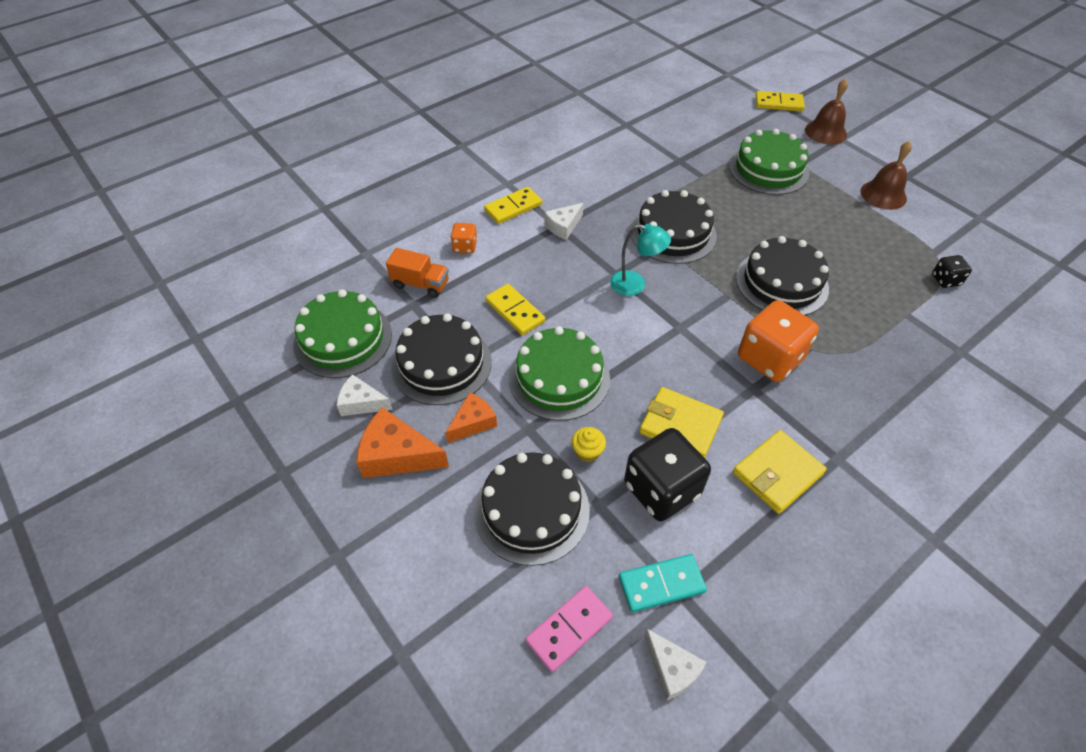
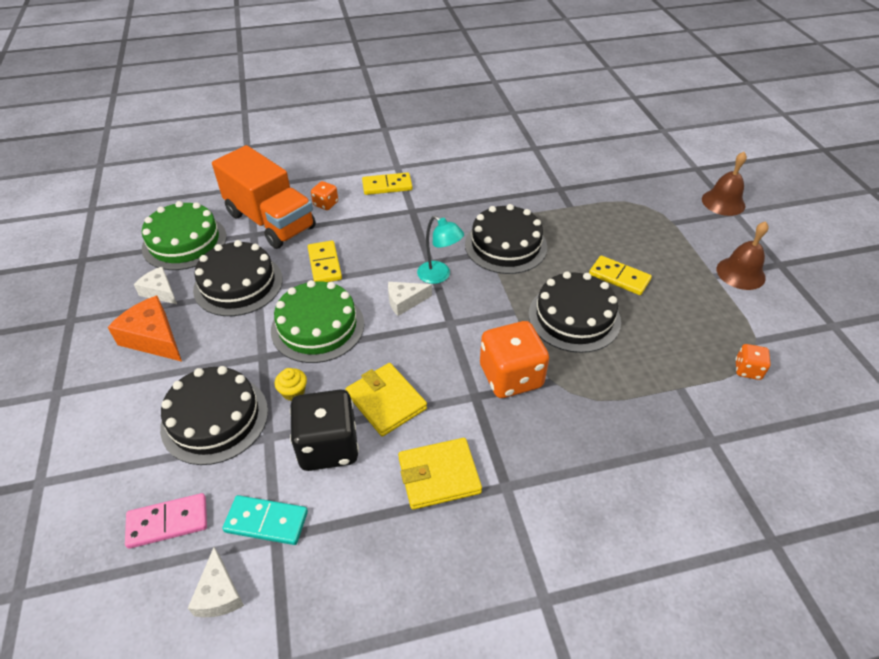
camera: 25 degrees right, 5 degrees down
orange truck [386,248,449,298] -> orange truck [212,145,316,249], size x2.06
orange cheese [445,392,497,443] -> none
white cheese [545,203,584,240] -> white cheese moved to [388,282,432,316]
green cake [729,129,810,195] -> none
yellow domino [756,91,805,112] -> yellow domino moved to [589,256,652,295]
black dice [932,255,972,288] -> orange dice [735,344,771,380]

